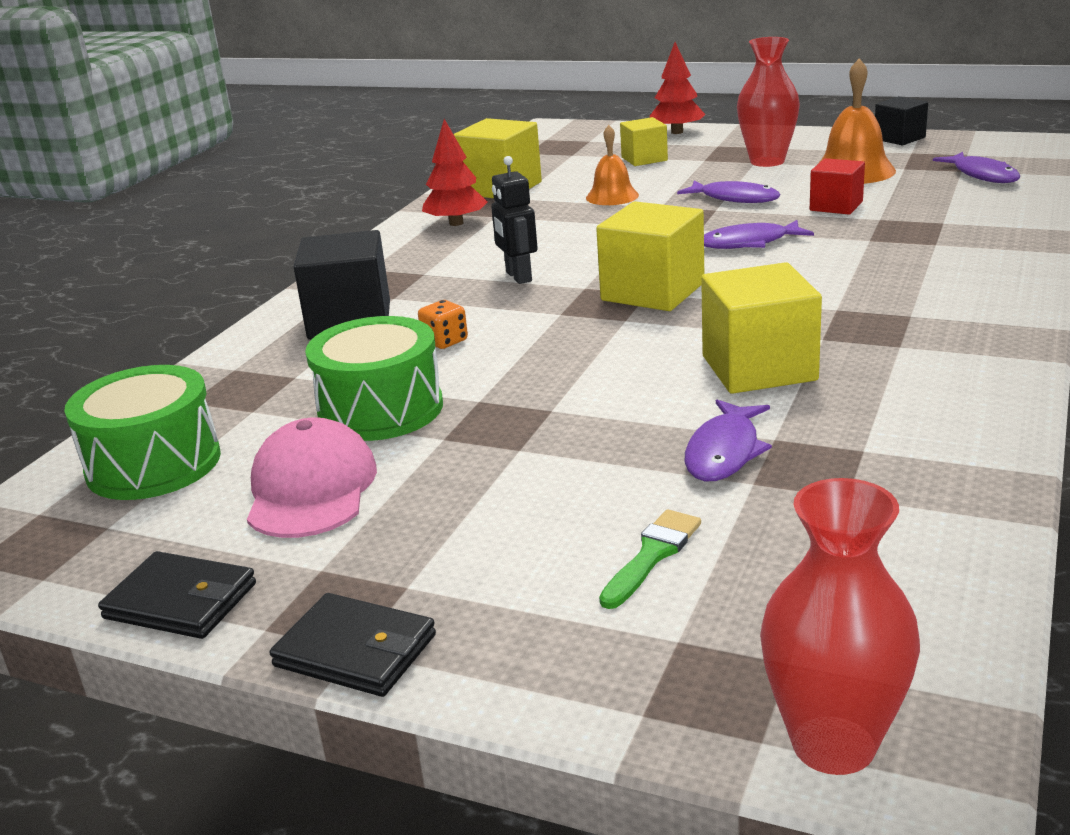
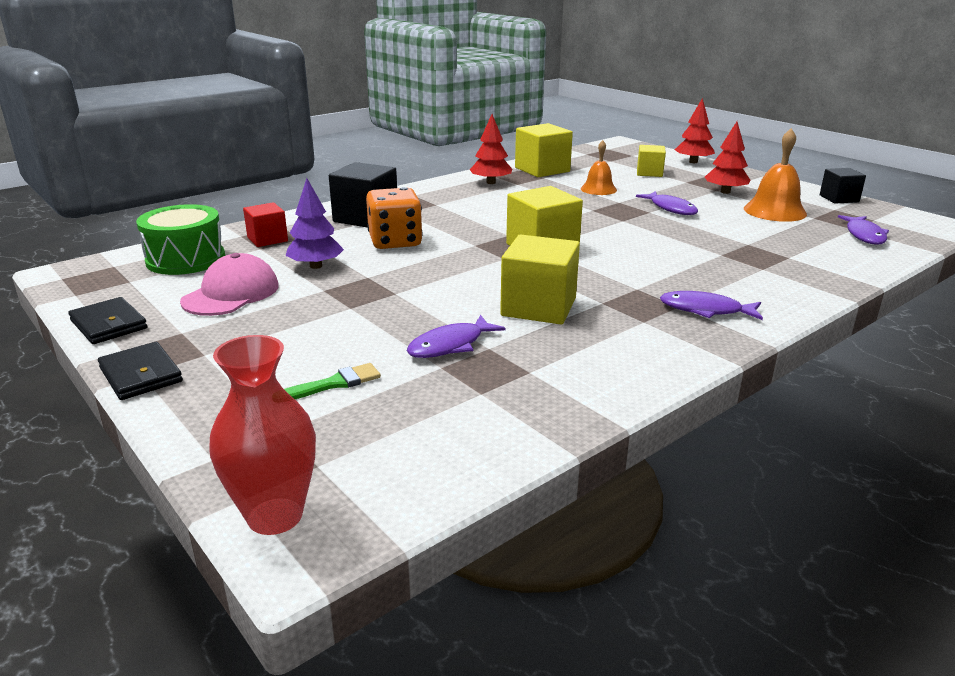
camera: 25 degrees right, 0 degrees up
green drum [305,316,443,441] -> purple tree [285,178,344,269]
orange dice [418,300,468,349] -> orange dice [366,187,423,249], size x2.10
black robot [491,156,538,284] -> none
purple fish [704,220,814,249] -> purple fish moved to [660,291,763,320]
red vase [737,37,800,167] -> red tree [705,122,750,194]
red cube [810,158,865,215] -> red cube moved to [243,202,288,247]

